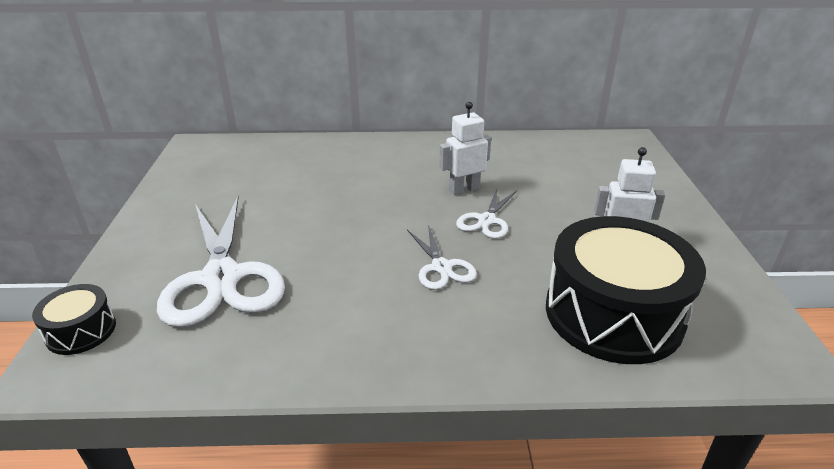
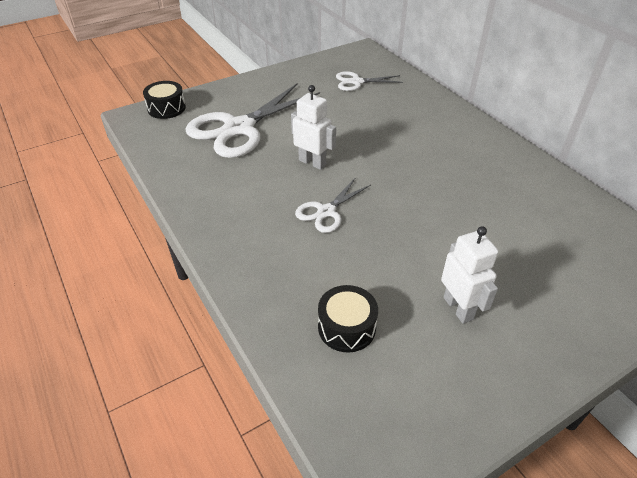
camera: 60 degrees right, 10 degrees up
white robot [439,102,491,195] -> white robot moved to [291,85,336,170]
white scissors [456,187,517,239] -> white scissors moved to [336,71,403,91]
black drum [546,216,706,364] -> black drum [318,285,378,352], size x0.46

